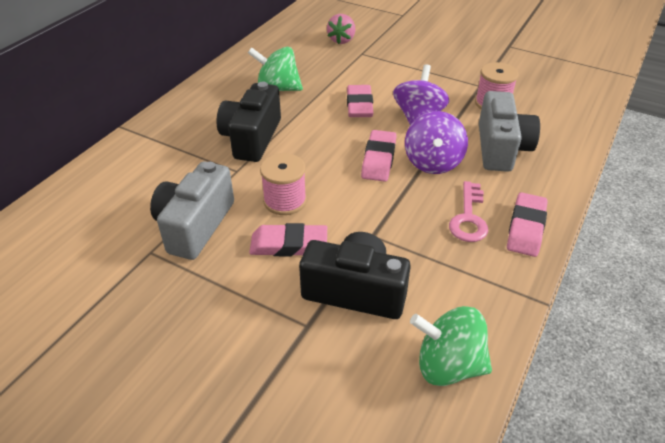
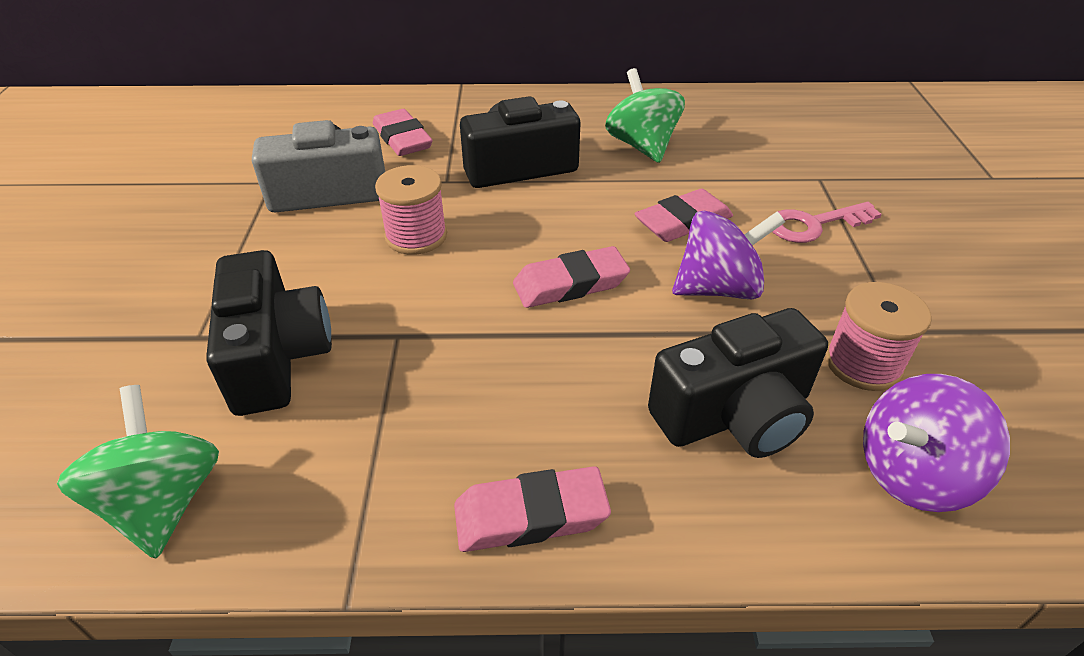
camera: 60 degrees right, 0 degrees up
pink eraser [249,223,327,256] -> pink eraser moved to [373,109,433,156]
pink strawberry [327,14,355,44] -> none
purple spinning top [405,111,468,174] -> purple spinning top moved to [863,374,1010,512]
pink key [449,181,488,242] -> pink key moved to [772,202,882,243]
grey camera [479,91,540,172] -> black camera [648,308,828,458]

